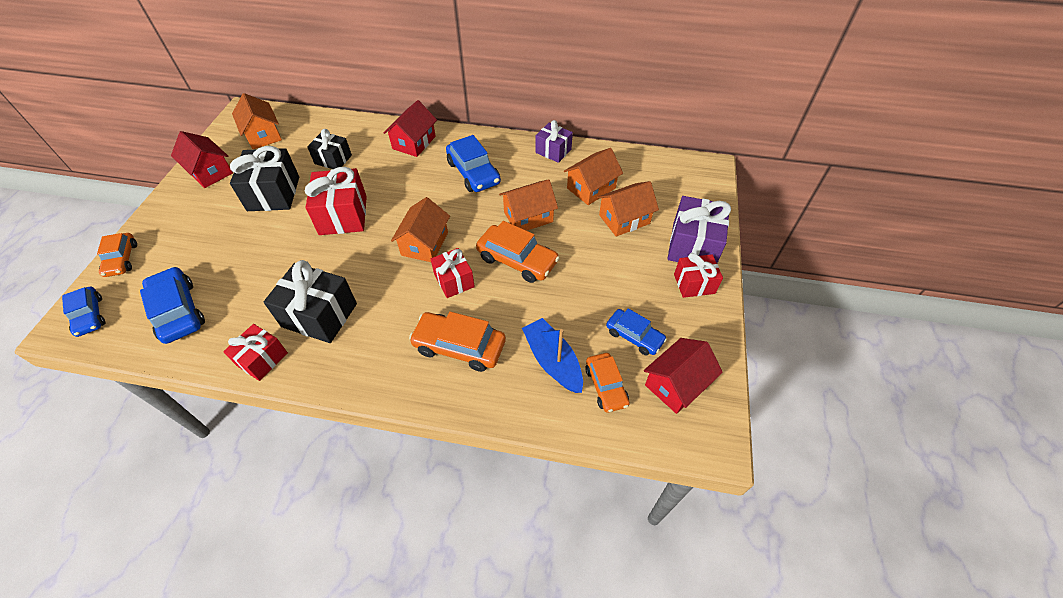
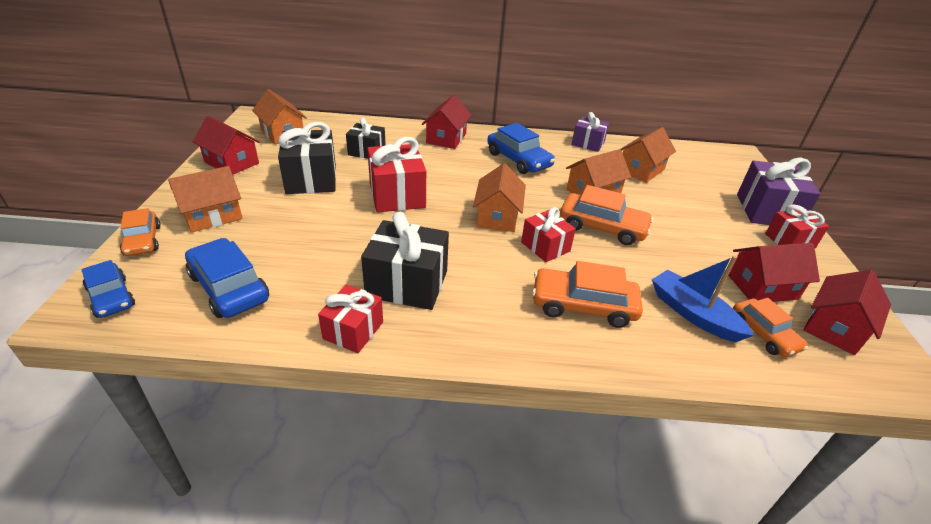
camera: 10 degrees left, 15 degrees down
orange house [597,181,659,237] -> orange house moved to [168,166,243,233]
blue car [606,308,667,355] -> red house [728,243,820,302]

